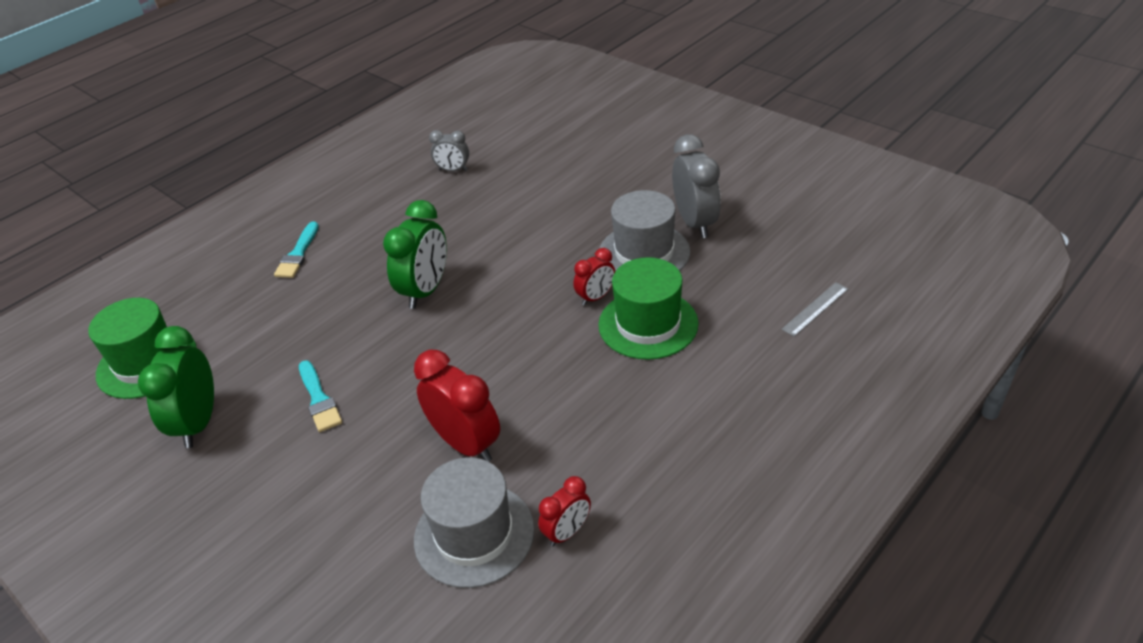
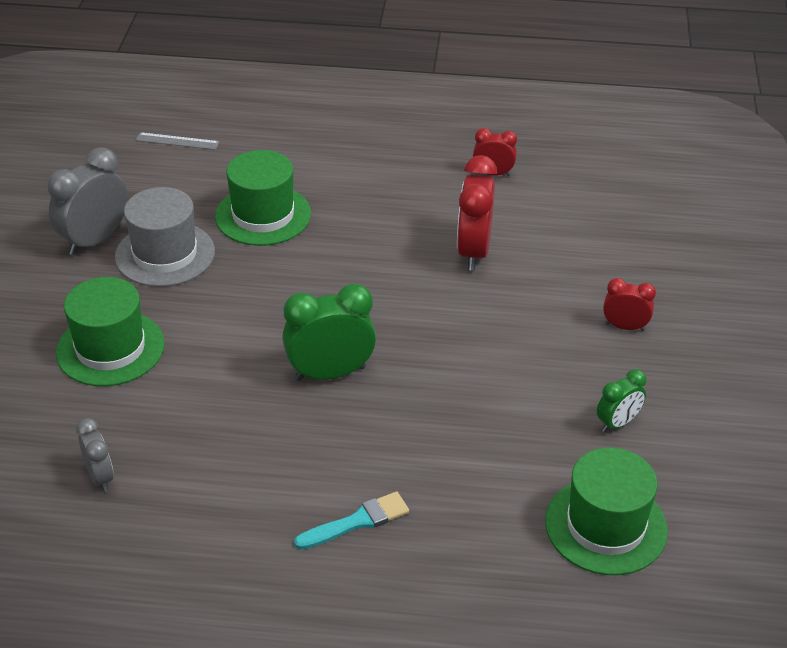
camera: 130 degrees left, 0 degrees up
green clock [138,326,214,448] -> green clock [597,369,646,432], size x0.57
turquoise brush [299,360,342,432] -> none
grey hat [414,457,535,588] -> none
red clock [574,248,615,306] -> red clock moved to [603,278,656,331]
none -> green hat [56,277,165,386]

